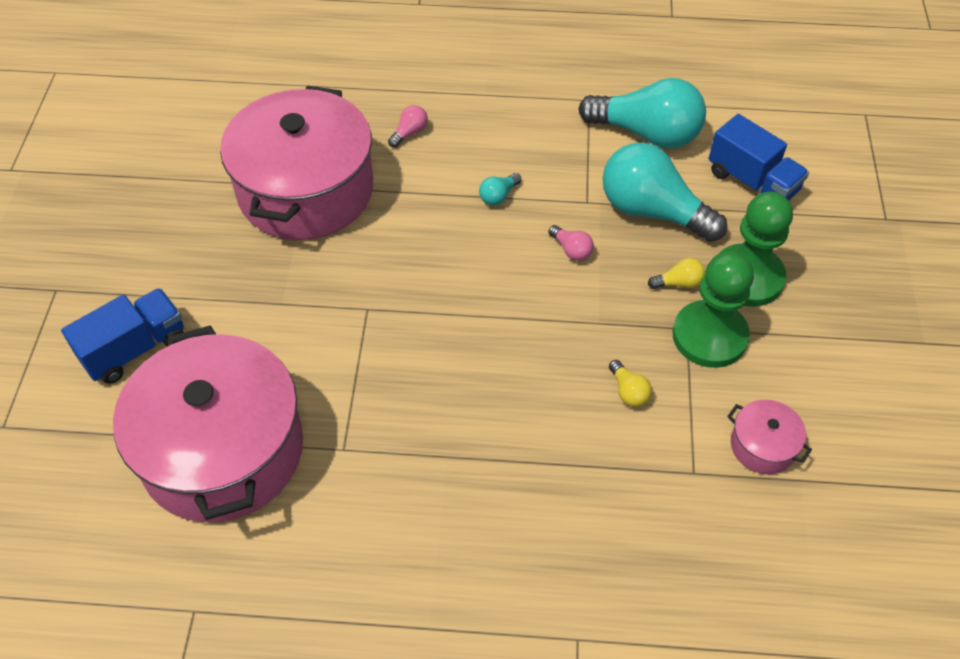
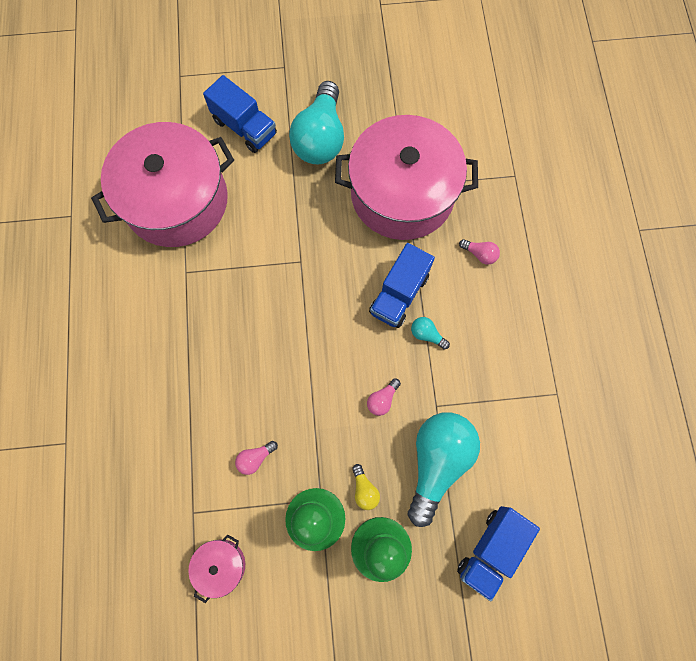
camera: 80 degrees right, 20 degrees up
turquoise light bulb [578,78,706,149] -> turquoise light bulb moved to [289,81,344,164]
yellow light bulb [609,360,652,407] -> pink light bulb [235,441,278,475]
none -> blue truck [369,243,435,328]

